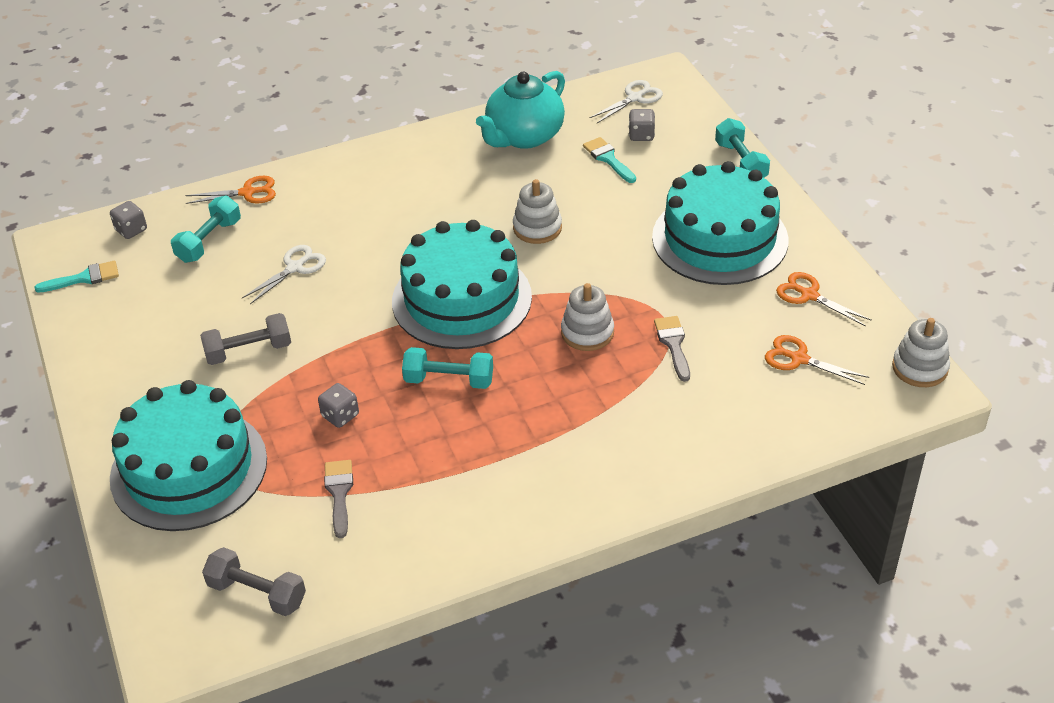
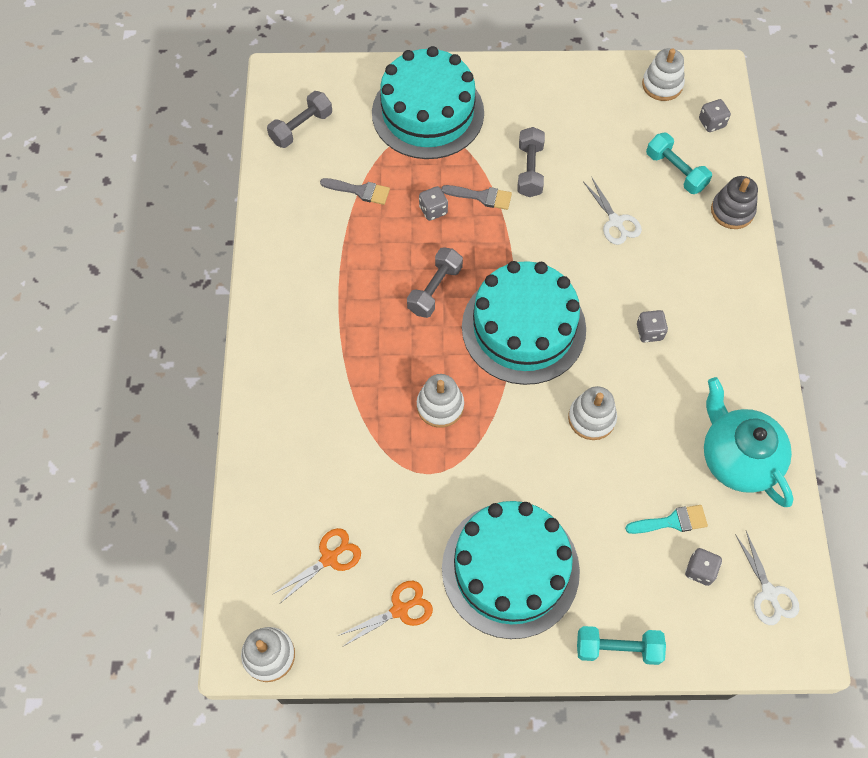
camera: 110 degrees right, 20 degrees up
turquoise brush [35,261,119,293] -> white stacking toy [642,48,685,101]
orange scissors [185,176,276,204] -> grey stacking toy [711,176,758,229]
turquoise dumbbell [402,347,493,389] -> grey dumbbell [407,247,463,318]
grey brush [654,316,690,382] -> grey brush moved to [441,185,512,210]
none -> grey dice [637,310,668,343]

